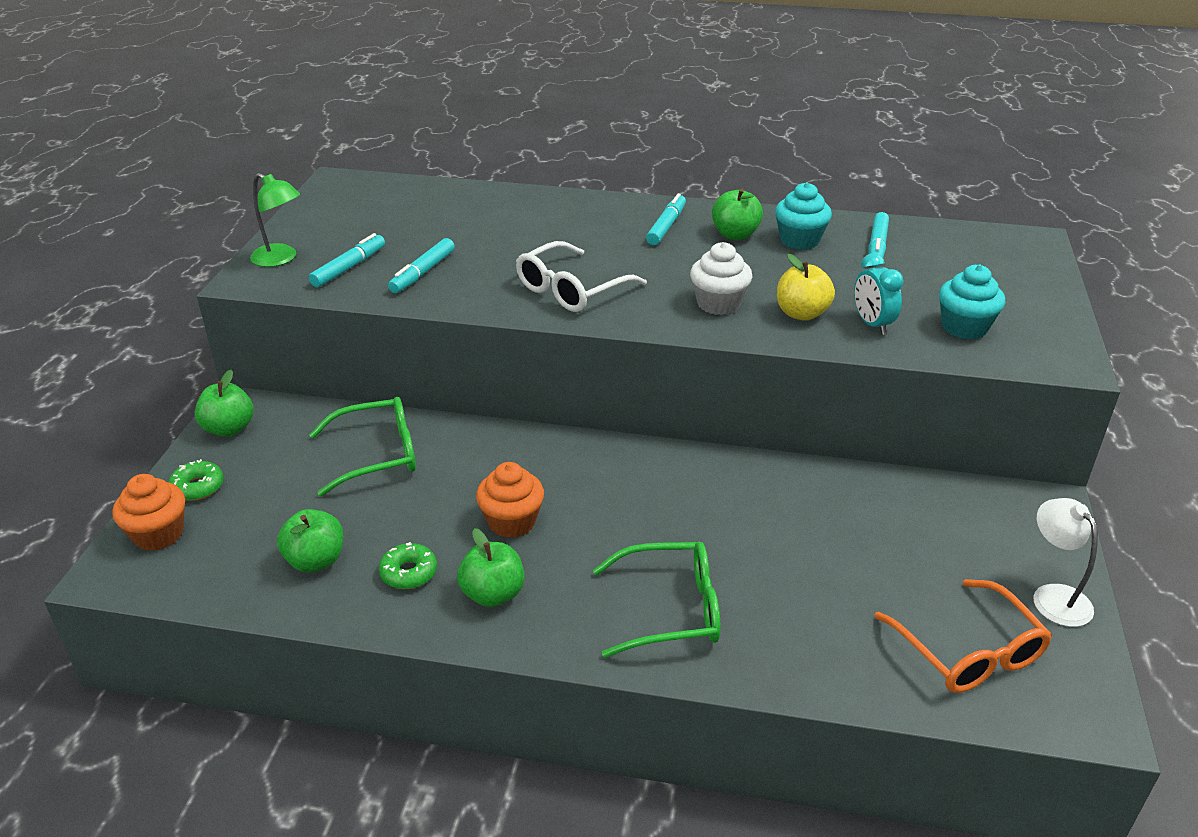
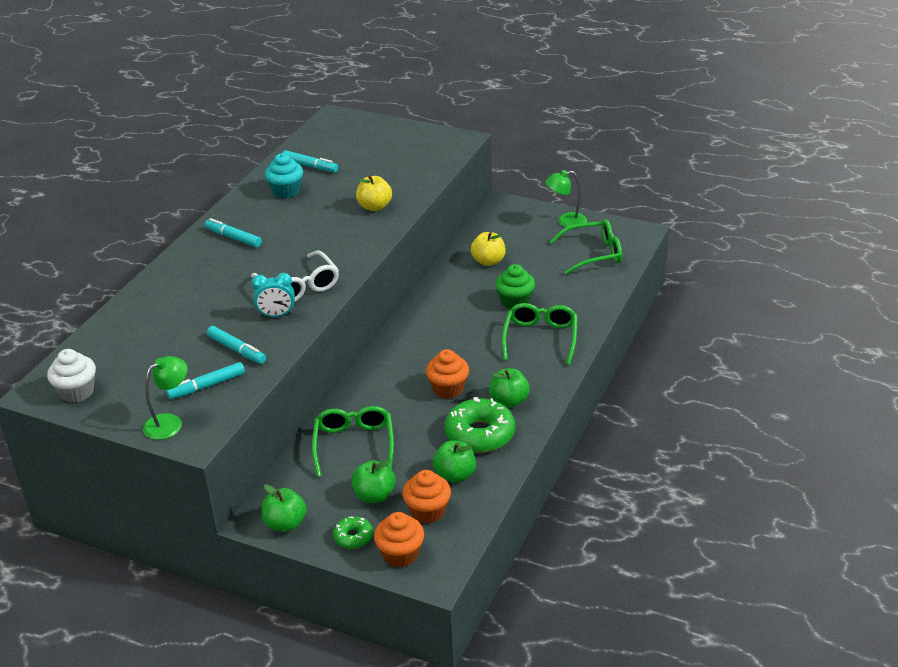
camera: 75 degrees left, 0 degrees up
turquoise marker [309,233,385,287] -> turquoise marker turned 75 degrees counterclockwise [166,362,245,399]
green donut [379,542,437,589] -> green donut [445,397,515,453], size x1.92
white cupcake [690,242,752,315] -> white cupcake moved to [47,349,96,403]
green apple [712,189,763,240] -> green apple moved to [352,459,396,503]
turquoise clock [854,253,904,335] -> turquoise clock moved to [252,273,295,317]
orange glasses [874,579,1052,693] -> green glasses [550,219,622,275]
turquoise cupcake [939,265,1005,340] -> none
white lamp [1033,498,1098,627] -> green lamp [545,170,587,227]
none -> orange cupcake [402,470,451,524]
none -> yellow apple [471,232,505,266]
none -> green cupcake [495,264,535,309]

